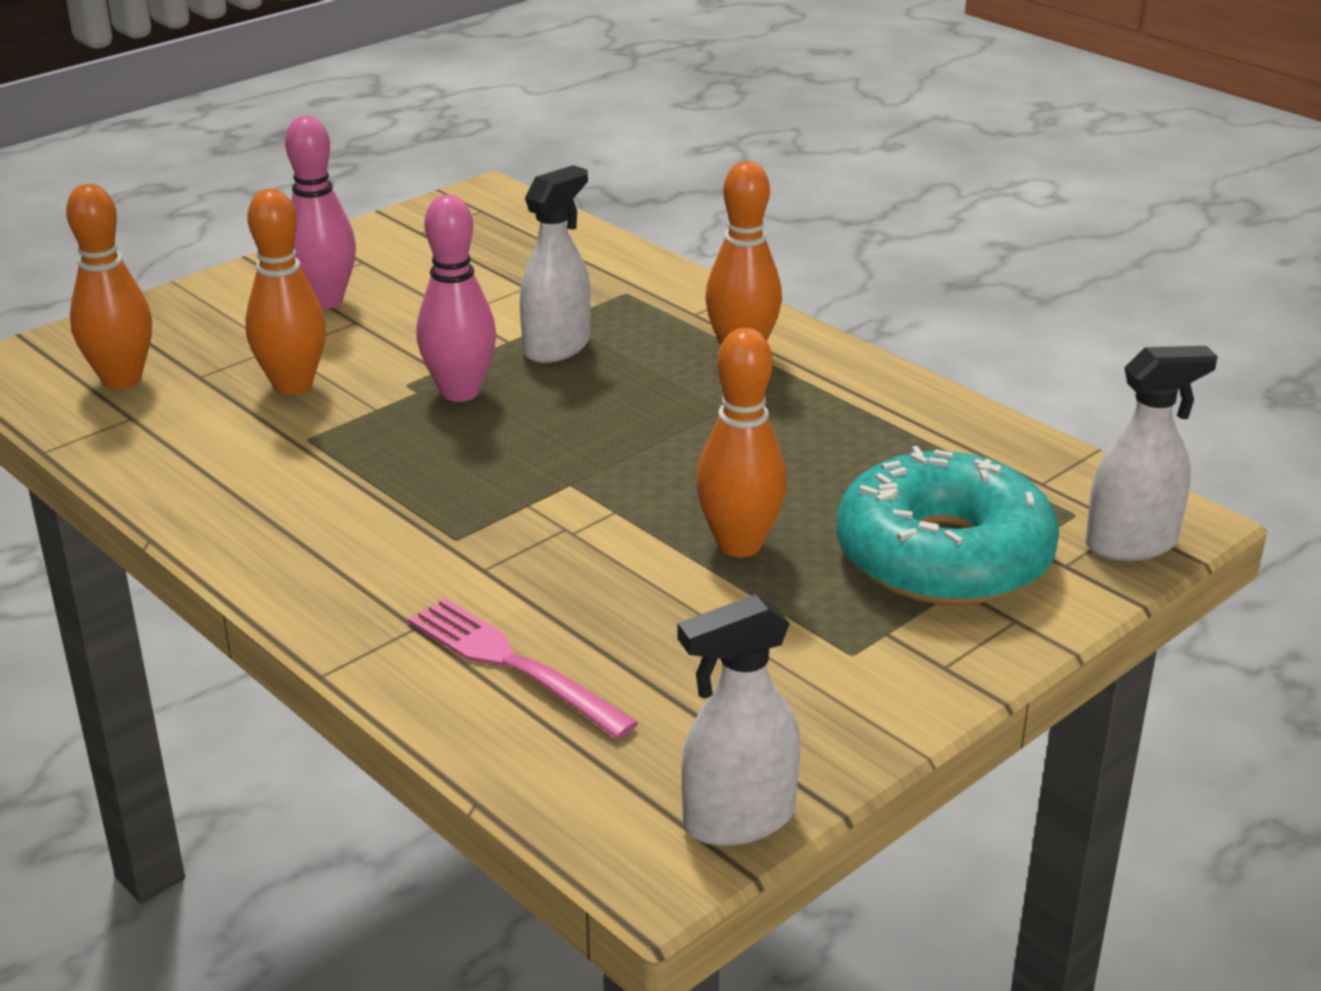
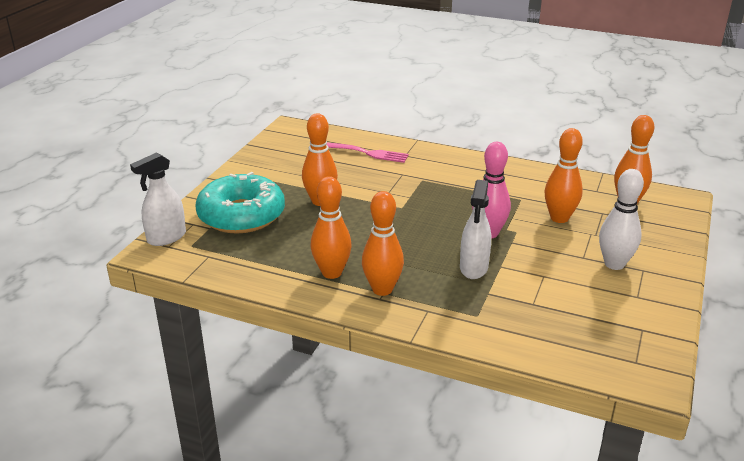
camera: 155 degrees right, 0 degrees up
pink bowling pin [285,116,356,309] -> white bowling pin [599,169,644,270]
white spray bottle [678,594,800,846] -> none
none -> orange bowling pin [310,176,352,279]

